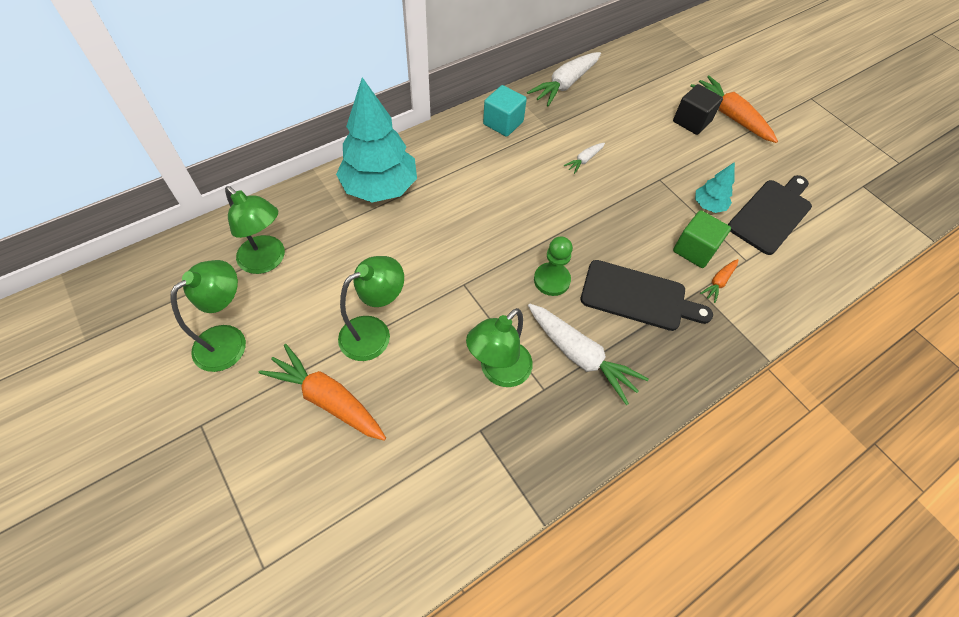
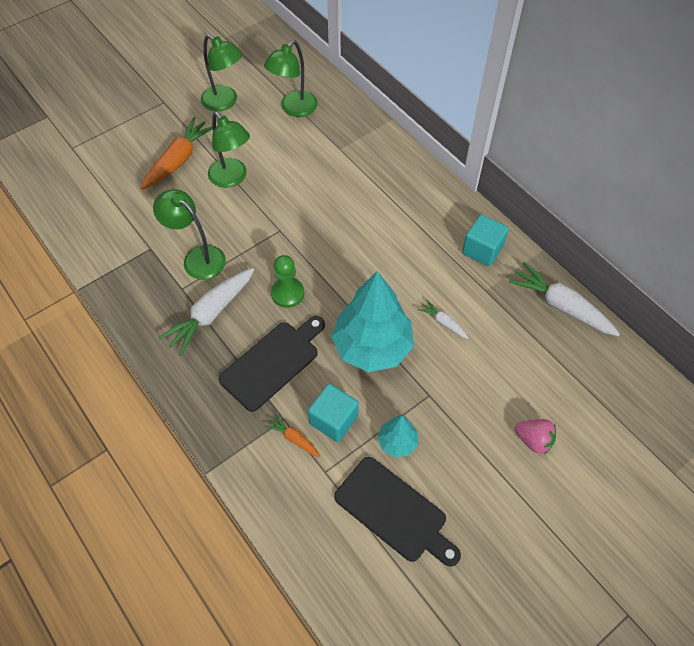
camera: 90 degrees right, 0 degrees up
turquoise tree [336,77,417,203] -> turquoise tree moved to [331,271,414,372]
black cutting board [581,260,713,331] -> black cutting board turned 150 degrees counterclockwise [219,316,325,412]
black cube [673,84,723,135] -> pink strawberry [515,419,556,455]
green cube [673,210,731,268] -> turquoise cube [308,384,359,442]
orange carrot [690,76,778,143] -> none

